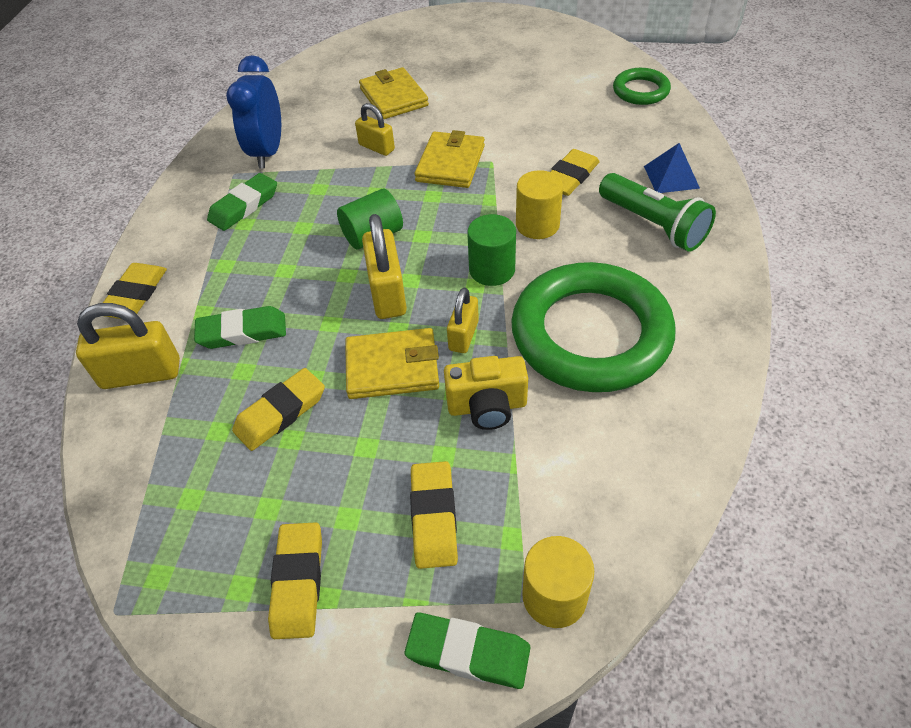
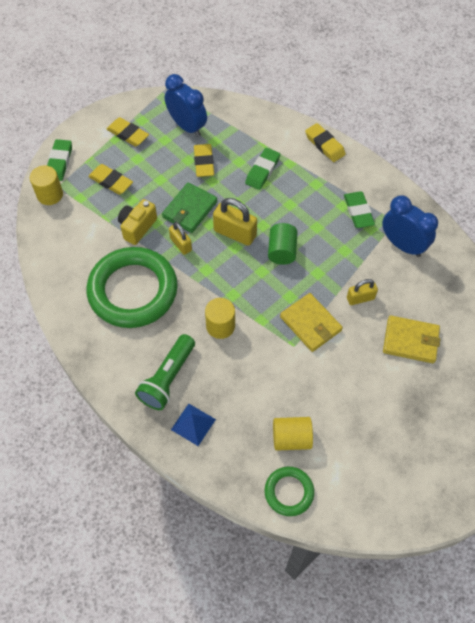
camera: 125 degrees right, 10 degrees up
yellow padlock [76,303,180,389] -> none
yellow wallet [345,328,439,399] -> green wallet [162,183,217,233]
green eraser [405,612,530,689] -> green eraser turned 45 degrees counterclockwise [47,139,72,181]
green cylinder [467,214,516,286] -> none
yellow eraser [551,149,600,196] -> none
green flashlight [599,173,716,252] -> green flashlight turned 60 degrees counterclockwise [135,334,195,410]
none -> blue clock [165,74,207,137]
none -> yellow cylinder [273,417,313,451]

